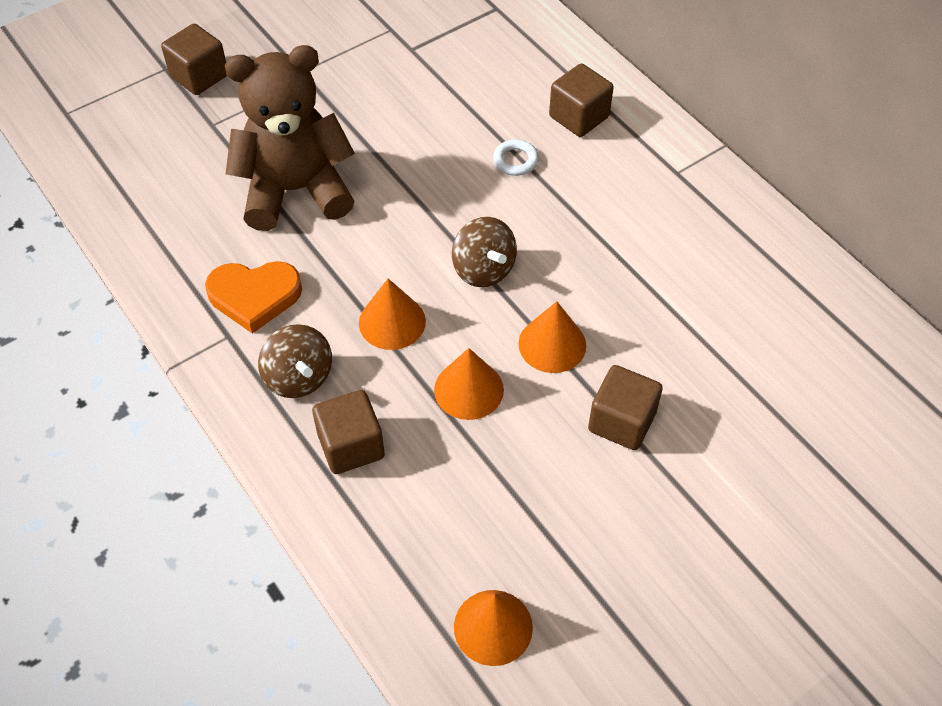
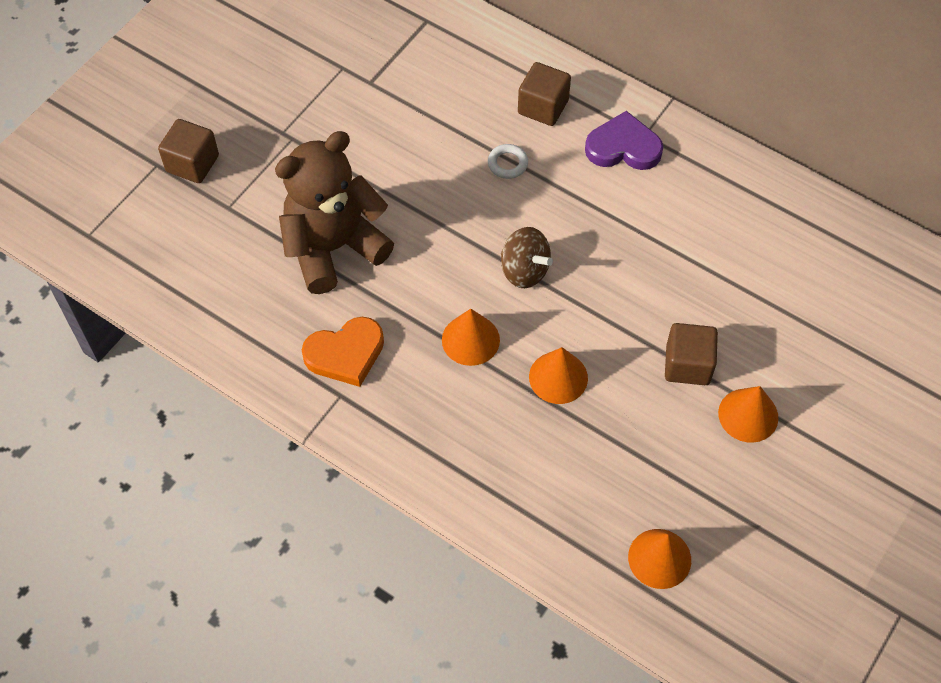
camera: 20 degrees left, 5 degrees up
brown spinning top [258,324,332,398] -> none
brown cube [312,390,385,474] -> none
orange cone [518,301,586,373] -> orange cone moved to [718,386,778,443]
none -> purple heart [585,111,663,170]

